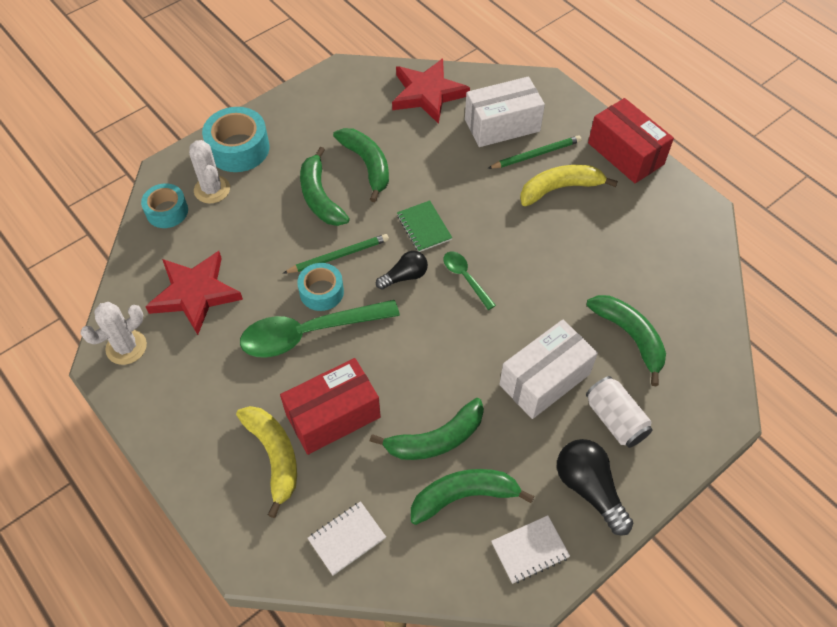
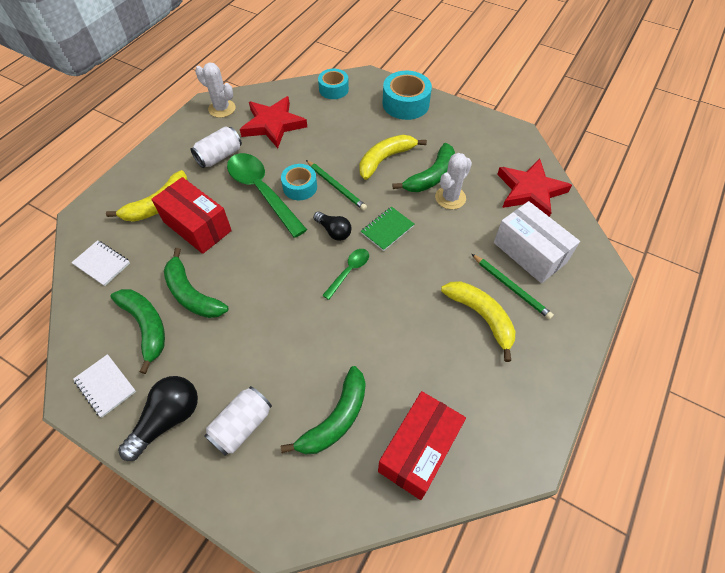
camera: 70 degrees right, 0 degrees up
white cactus [189,140,230,204] -> white cactus moved to [435,153,472,209]
green banana [300,147,350,226] -> yellow banana [359,135,427,180]
white box [499,319,598,419] -> none
red box [588,98,674,184] -> red box moved to [378,391,466,500]
none -> white can [191,126,242,168]

